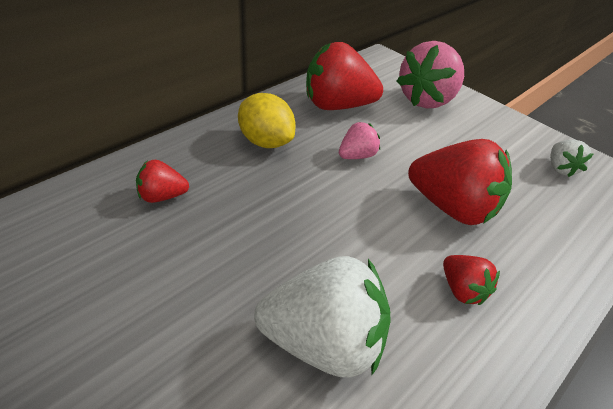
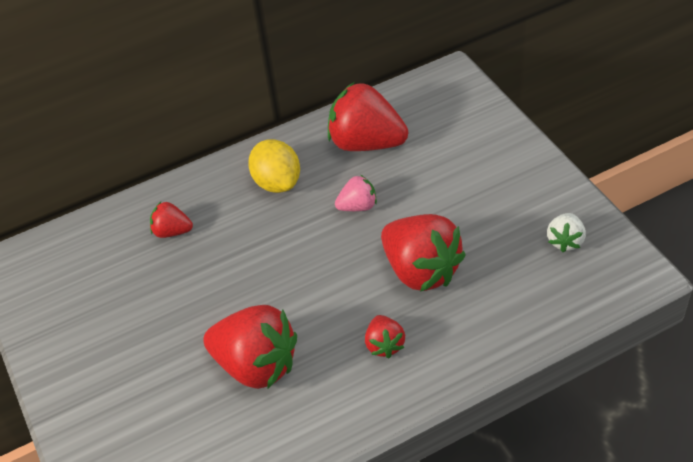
camera: 25 degrees right, 5 degrees up
white strawberry [254,256,391,377] -> red strawberry [203,305,297,389]
pink strawberry [396,41,464,109] -> none

